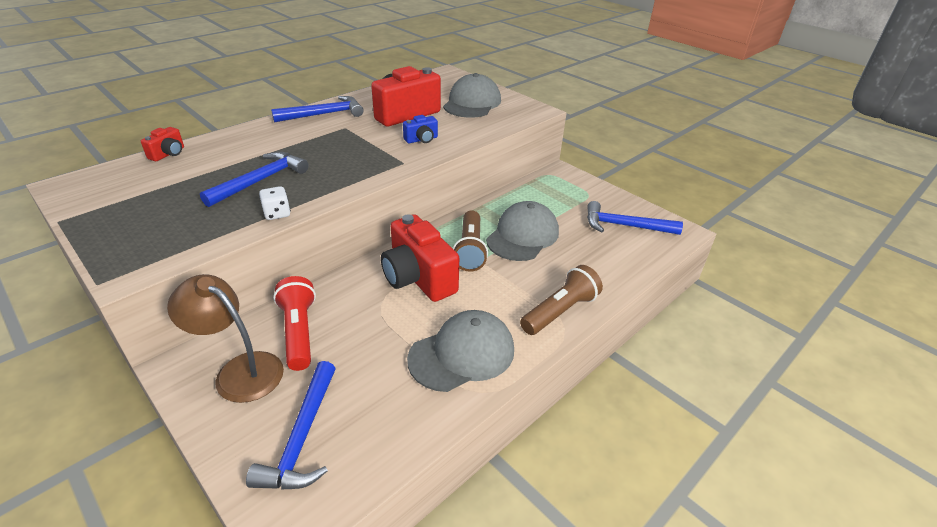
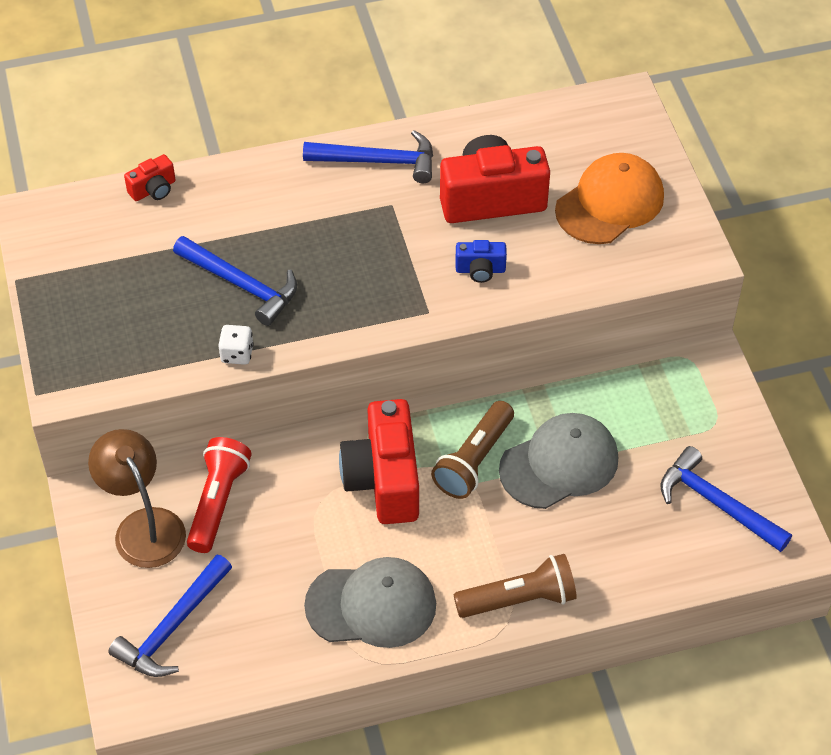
camera: 30 degrees right, 15 degrees up
blue hammer [200,152,308,207] -> blue hammer turned 60 degrees clockwise [173,236,297,326]
grey cap [443,73,501,118] -> orange cap [555,153,664,244]

